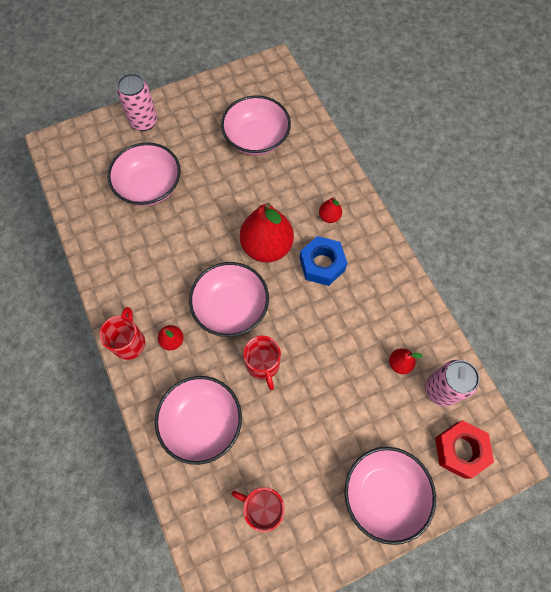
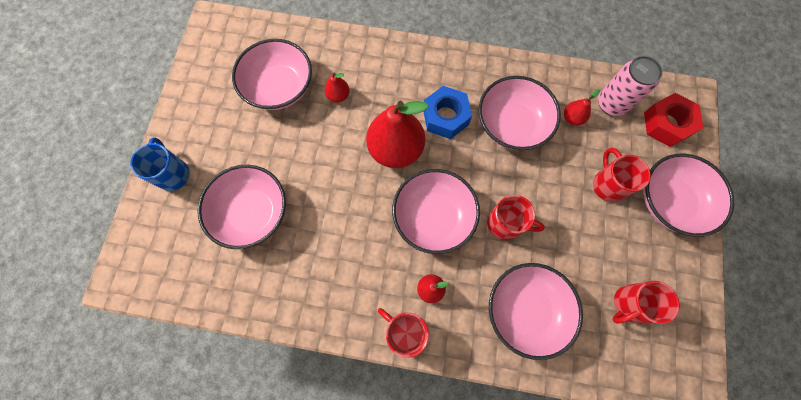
camera: 55 degrees left, 5 degrees up
pink can [117,73,158,131] -> blue mug [130,137,190,191]
red pear [319,197,342,223] -> red pear moved to [325,72,350,102]
none -> pink bowl [478,76,561,150]
none -> red mug [593,148,651,202]

